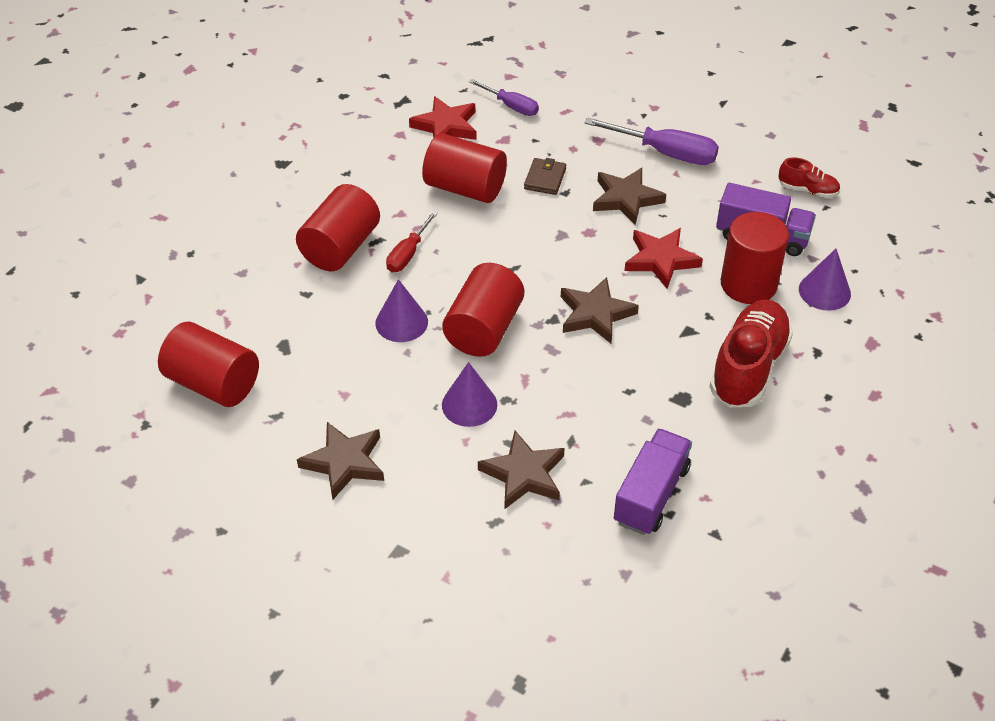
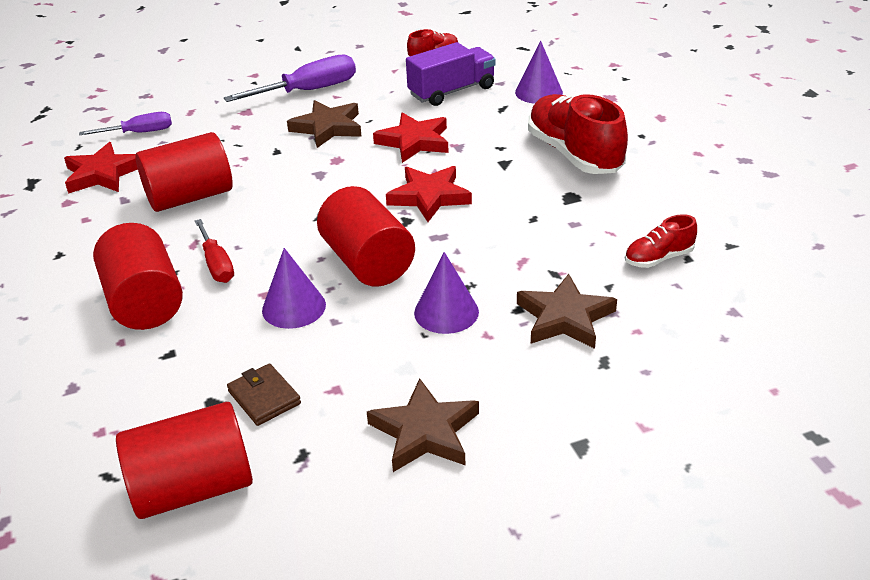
camera: 50 degrees left, 10 degrees down
brown wallet [524,158,566,195] -> brown wallet moved to [227,363,301,426]
brown star [561,277,639,343] -> red star [386,166,472,222]
purple truck [614,428,692,535] -> red shoe [625,214,697,268]
red cylinder [721,212,789,304] -> none

